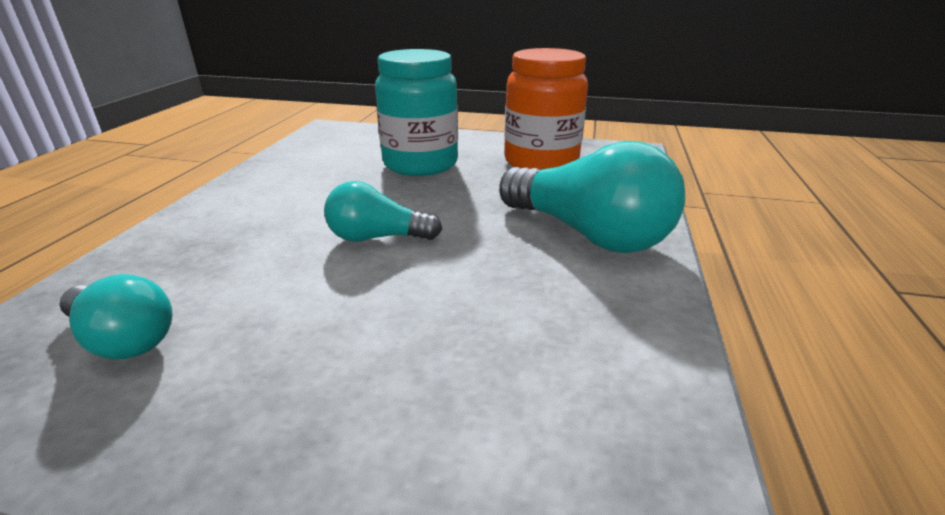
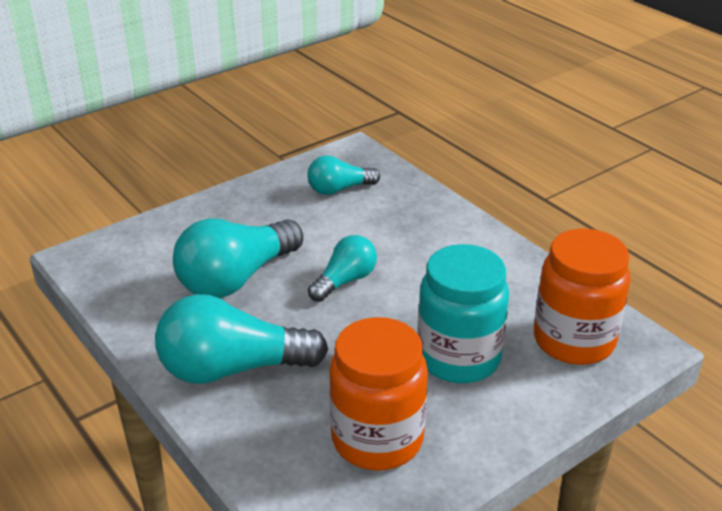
camera: 130 degrees right, 5 degrees up
none -> turquoise light bulb [173,218,303,298]
none -> orange jar [534,229,631,365]

